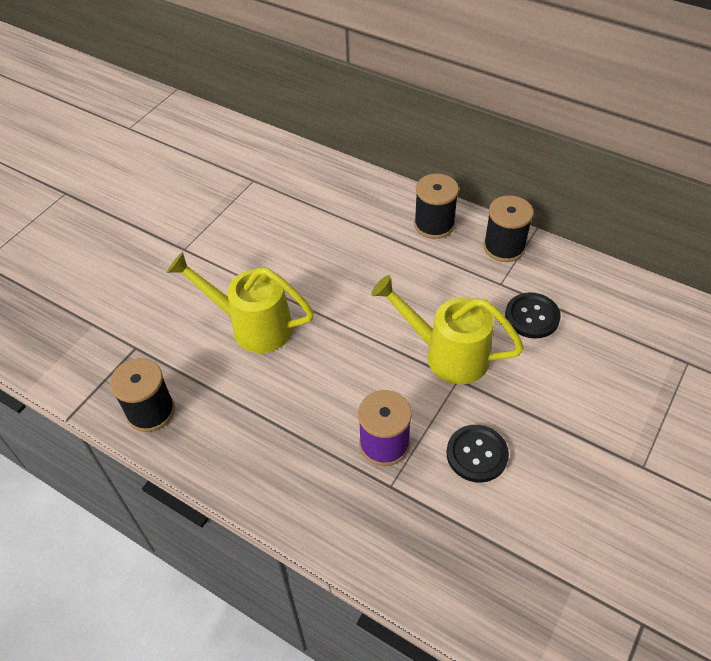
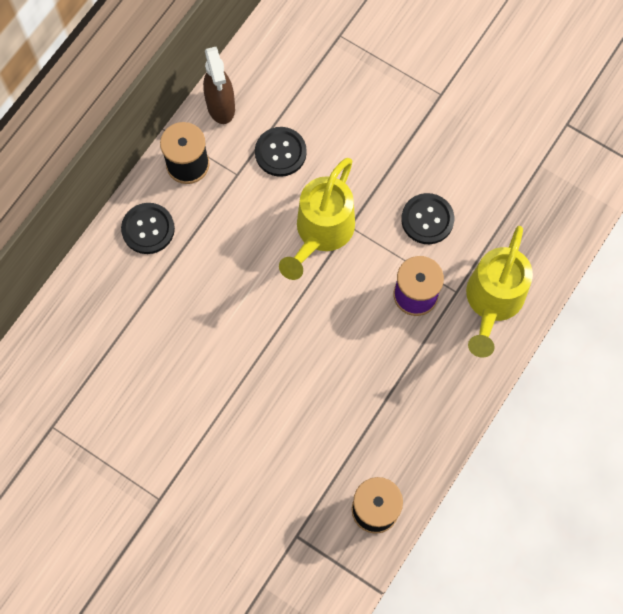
camera: 90 degrees left, 20 degrees up
yellow watering can [167,252,314,353] -> yellow watering can moved to [466,226,533,357]
black spool [414,174,459,239] -> black button [121,203,175,254]
none -> brown spray bottle [203,47,235,124]

